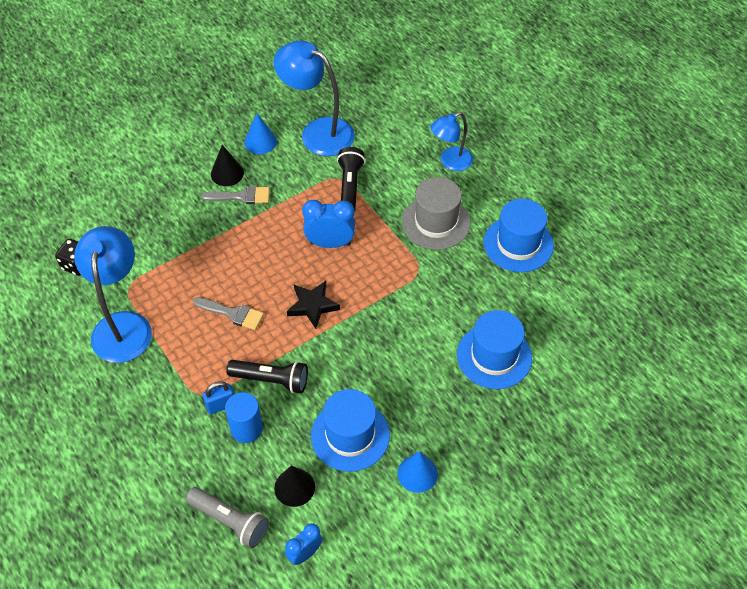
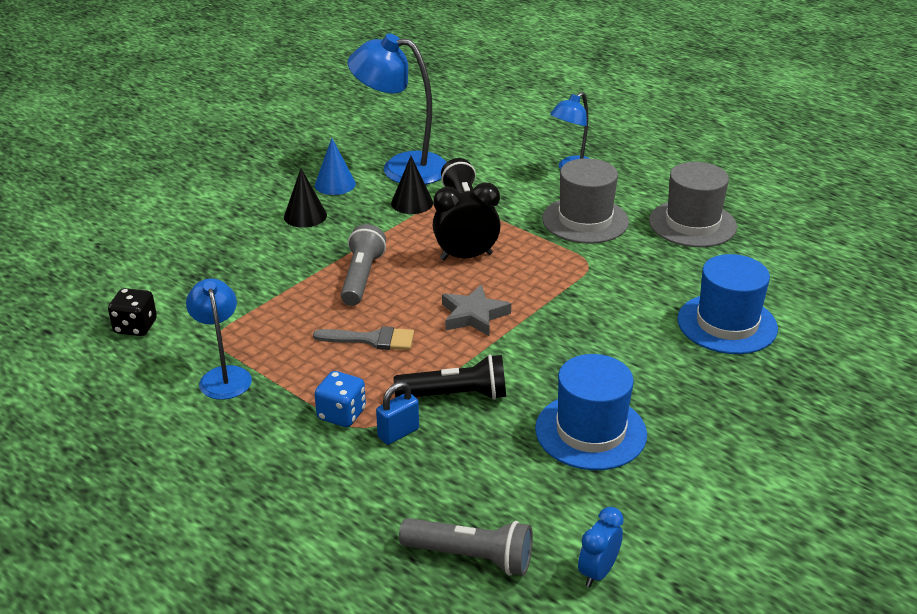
camera: 15 degrees left, 20 degrees down
blue lamp [74,226,152,363] -> blue lamp [186,278,252,400], size x0.60
grey brush [201,186,270,204] -> none
blue cylinder [225,392,263,443] -> none
black cone [274,466,315,507] -> black cone moved to [391,156,433,214]
black star [287,281,340,329] -> grey star [442,285,511,336]
blue clock [302,200,355,248] -> black clock [433,182,501,261]
blue cone [397,451,438,493] -> none
blue hat [484,199,554,272] -> grey hat [649,162,737,247]
none -> blue dice [314,371,366,427]
none -> grey flashlight [341,224,386,306]

